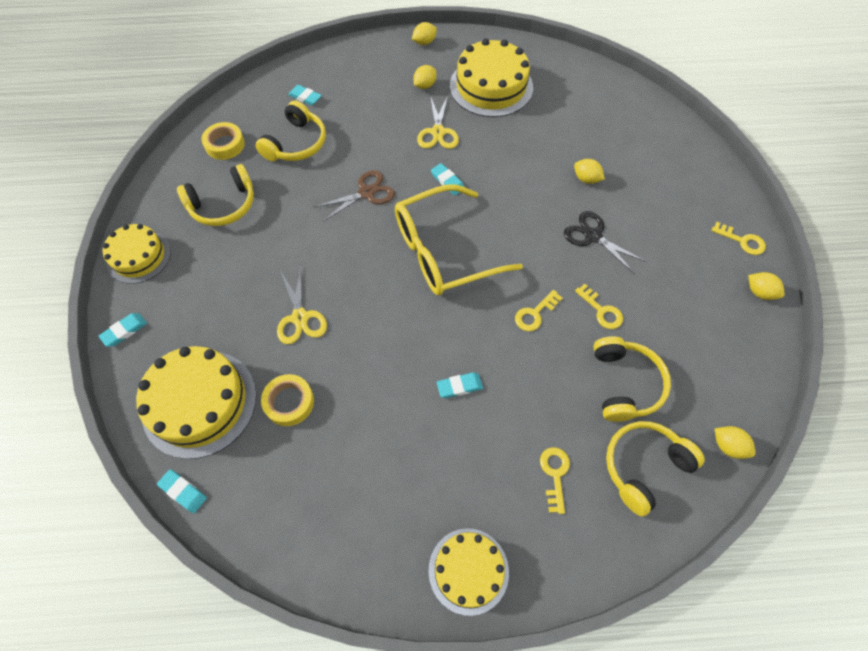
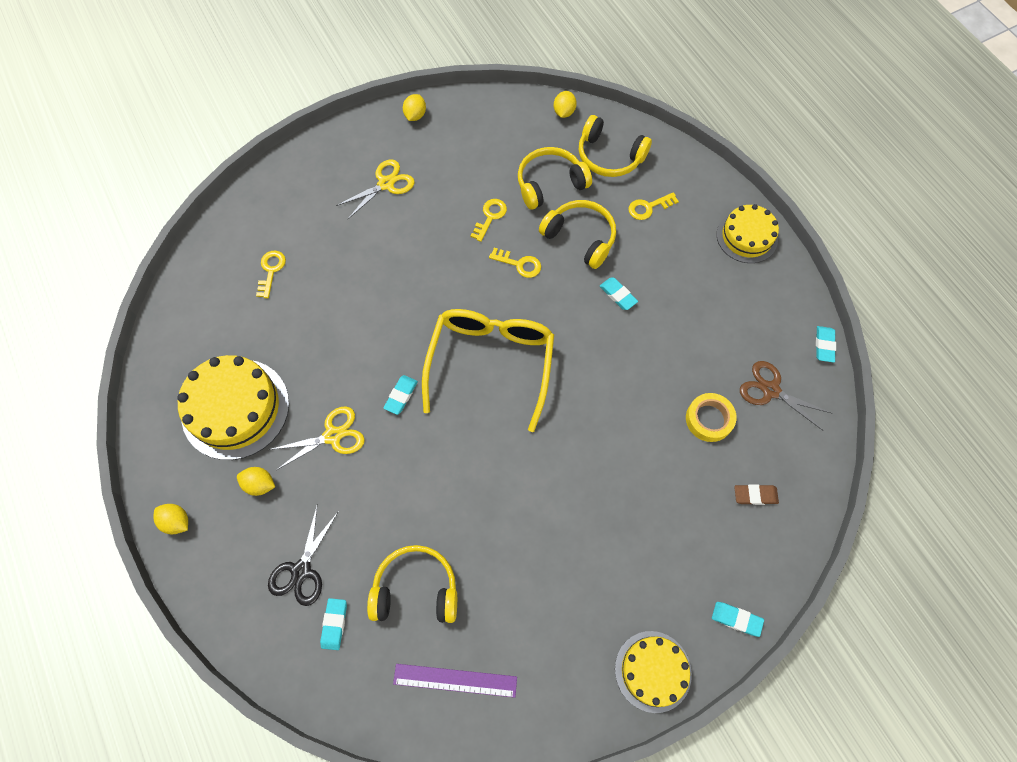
camera: 115 degrees left, 5 degrees up
yellow cake [136,346,257,459] -> brown eraser [734,484,779,505]
turquoise eraser [157,469,207,513] -> turquoise eraser moved to [816,326,836,363]
yellow headphones [177,164,254,226] -> yellow headphones moved to [539,200,616,269]
yellow tape [201,122,245,160] -> purple ruler [393,664,517,698]
yellow scissors [277,265,327,344] -> yellow scissors moved to [336,159,415,219]
brown scissors [315,170,395,221] -> brown scissors moved to [740,361,831,430]
yellow glasses [395,184,523,295] -> yellow glasses turned 120 degrees counterclockwise [422,309,554,432]
black scissors [564,211,647,274] -> black scissors moved to [268,506,339,606]
yellow lemon [574,159,605,184] -> none
yellow key [711,222,766,255] -> yellow key moved to [256,251,286,298]

